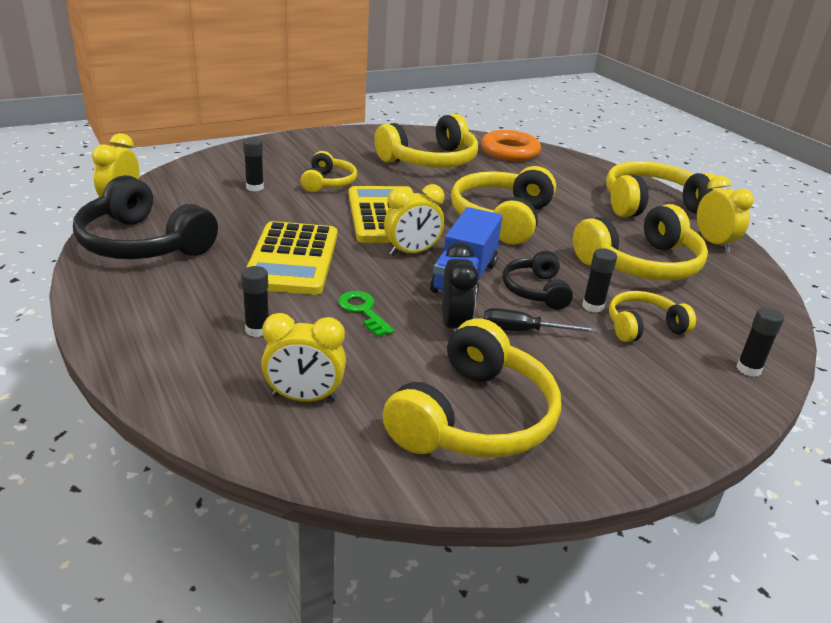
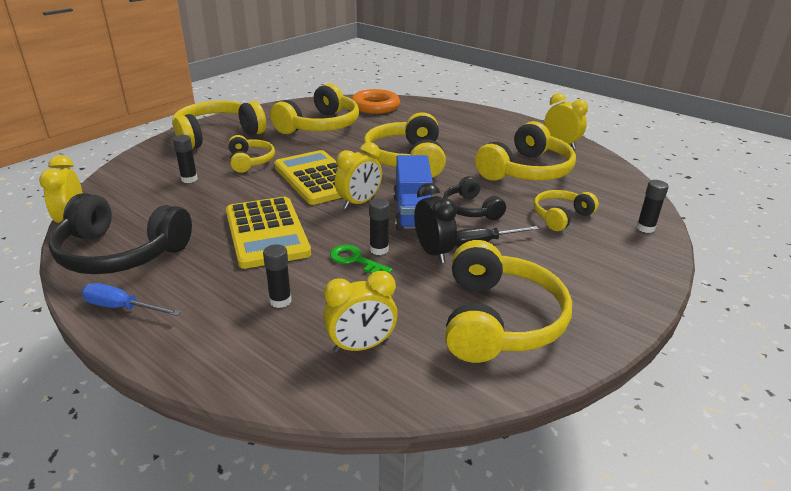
camera: 20 degrees left, 0 degrees up
black glue stick [582,248,617,313] -> black glue stick moved to [369,198,390,255]
yellow headphones [606,161,722,217] -> yellow headphones moved to [172,101,266,149]
none -> blue screwdriver [82,283,181,316]

